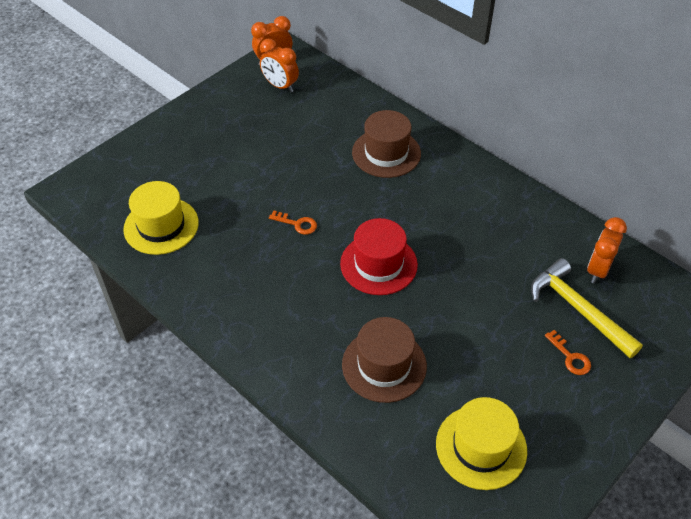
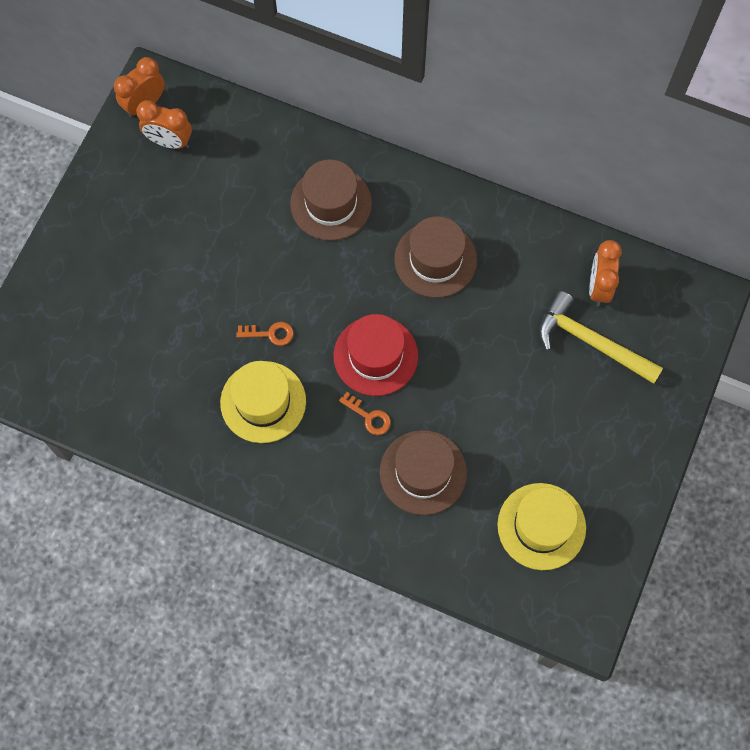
camera: 20 degrees left, 20 degrees up
yellow hat [123,181,199,255] -> yellow hat moved to [220,361,306,443]
orange key [545,330,591,375] -> orange key moved to [339,392,391,435]
none -> brown hat [394,216,477,298]

